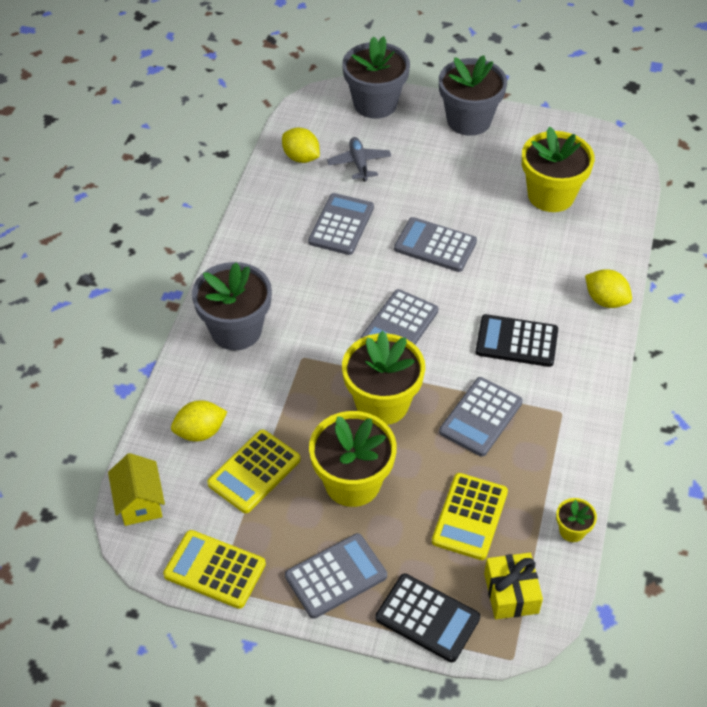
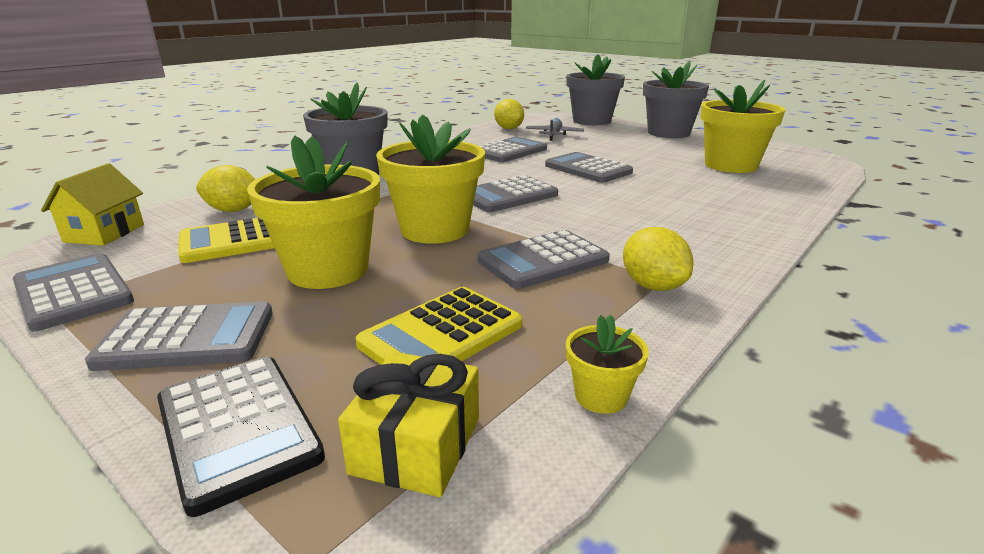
camera: 25 degrees right, 25 degrees down
yellow calculator [163,530,266,609] -> grey calculator [13,253,134,331]
black calculator [476,314,558,367] -> none
yellow lemon [585,269,632,308] -> yellow lemon moved to [623,227,693,291]

